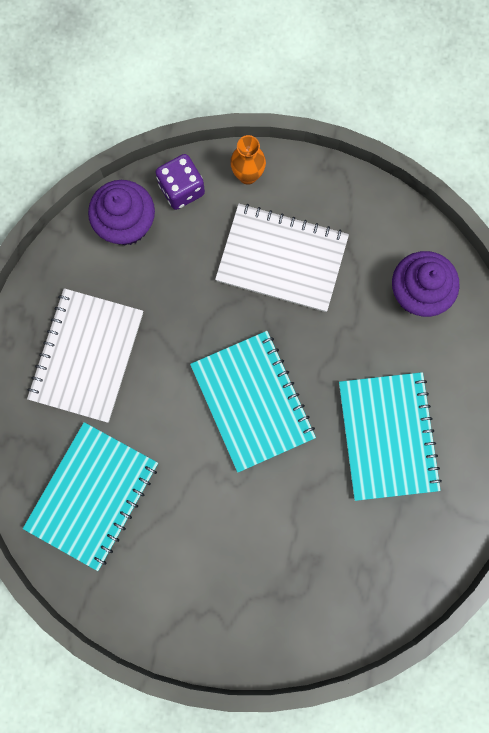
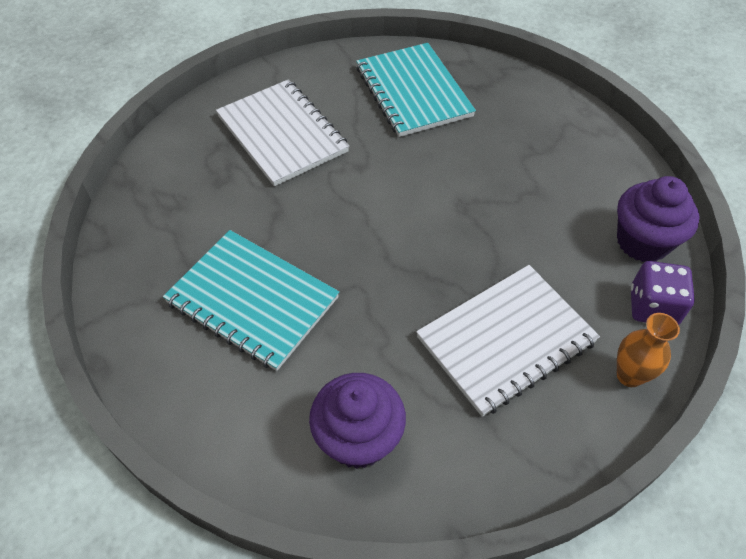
camera: 130 degrees right, 25 degrees down
white notebook [27,288,143,423] -> white notebook moved to [216,79,349,186]
turquoise notebook [190,331,316,473] -> none

